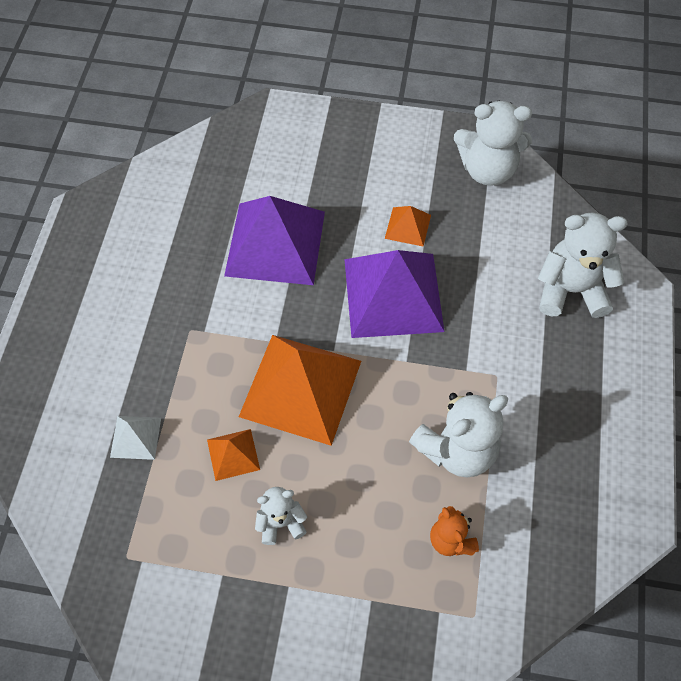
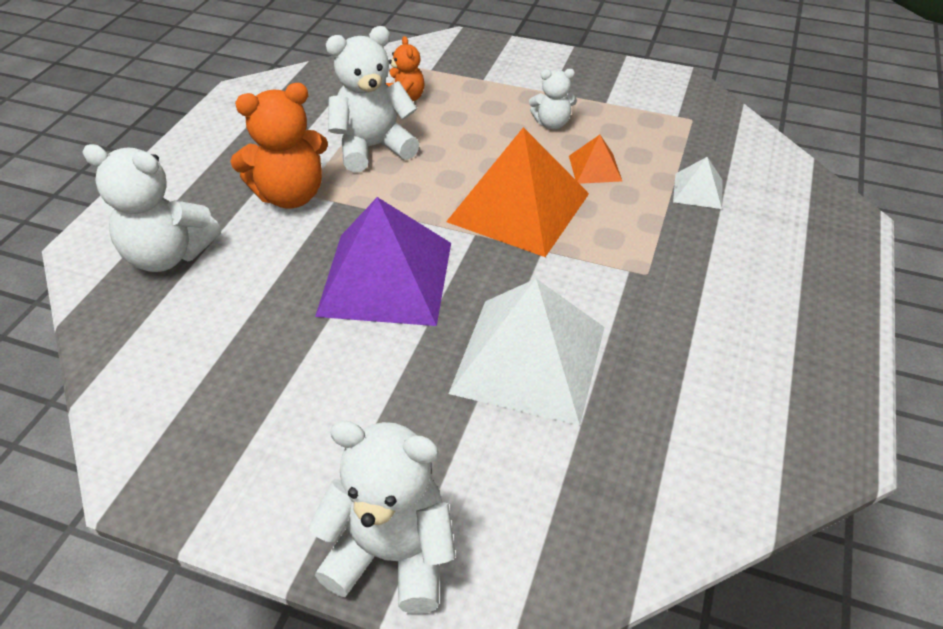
camera: 170 degrees left, 15 degrees down
purple pyramid [224,196,325,285] -> white pyramid [449,279,605,426]
orange pyramid [385,206,431,247] -> none
white teddy bear [454,101,532,186] -> white teddy bear moved to [308,421,456,614]
none -> orange teddy bear [231,83,328,209]

